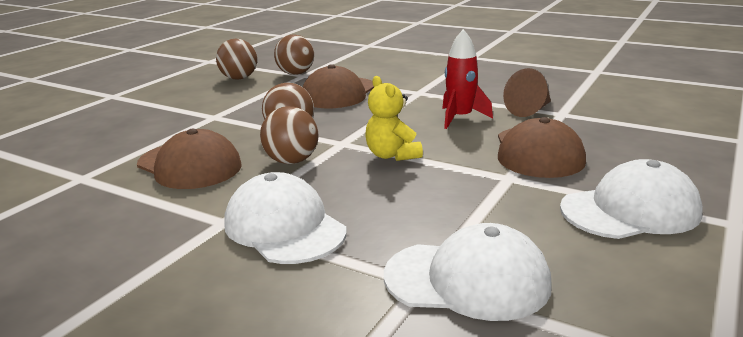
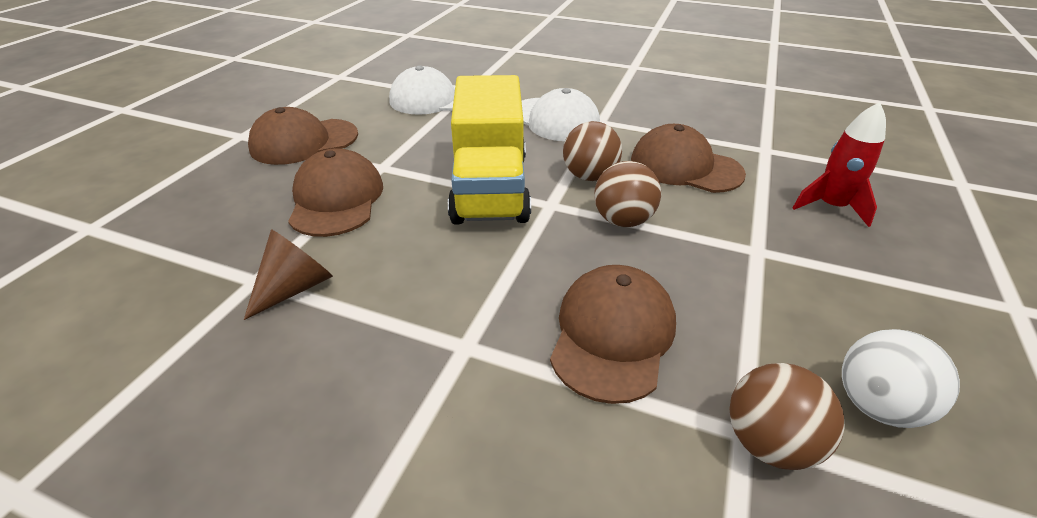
camera: 170 degrees right, 15 degrees up
brown ball [216,39,257,80] -> white ball [842,329,960,428]
yellow teddy bear [365,76,423,161] -> yellow truck [448,75,531,224]
red rocket [442,29,493,129] -> red rocket moved to [793,102,886,227]
white cap [560,159,703,239] -> brown cap [248,107,358,165]

